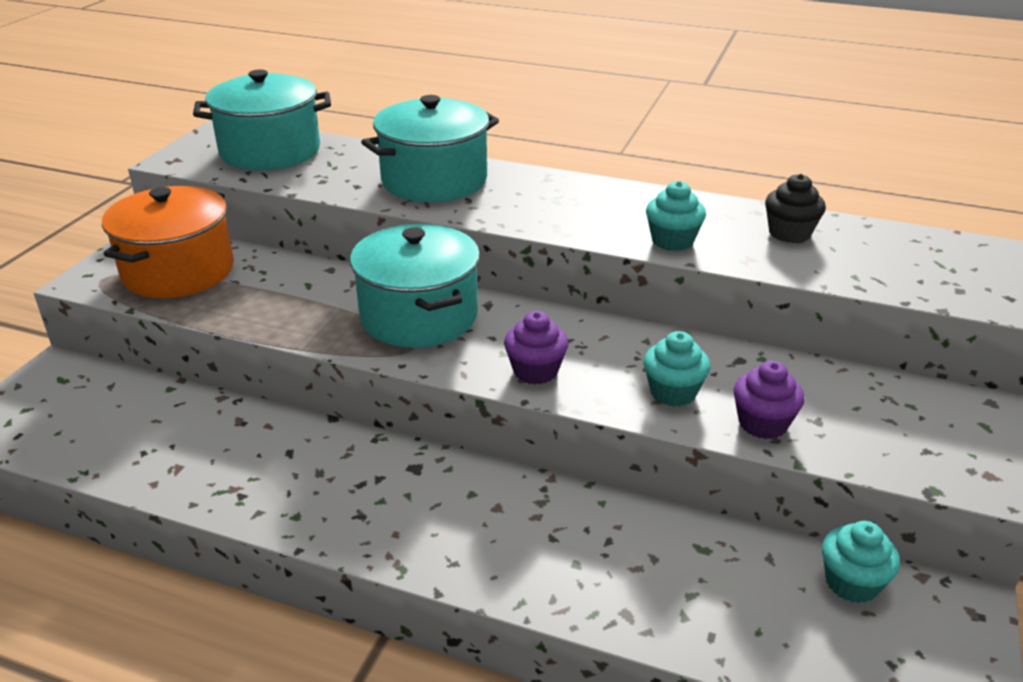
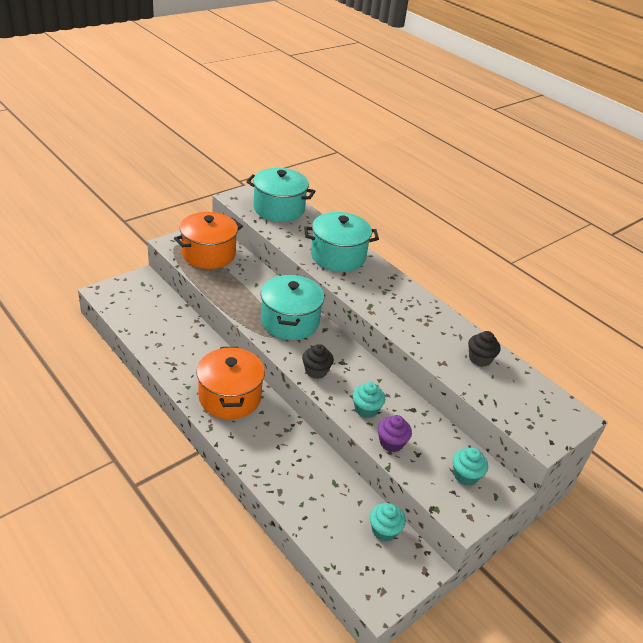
camera: 25 degrees right, 5 degrees up
purple cupcake [504,311,568,384] -> black cupcake [302,344,334,379]
turquoise cupcake [646,181,706,251] -> turquoise cupcake moved to [453,448,488,486]
none -> orange pot [196,347,265,419]

